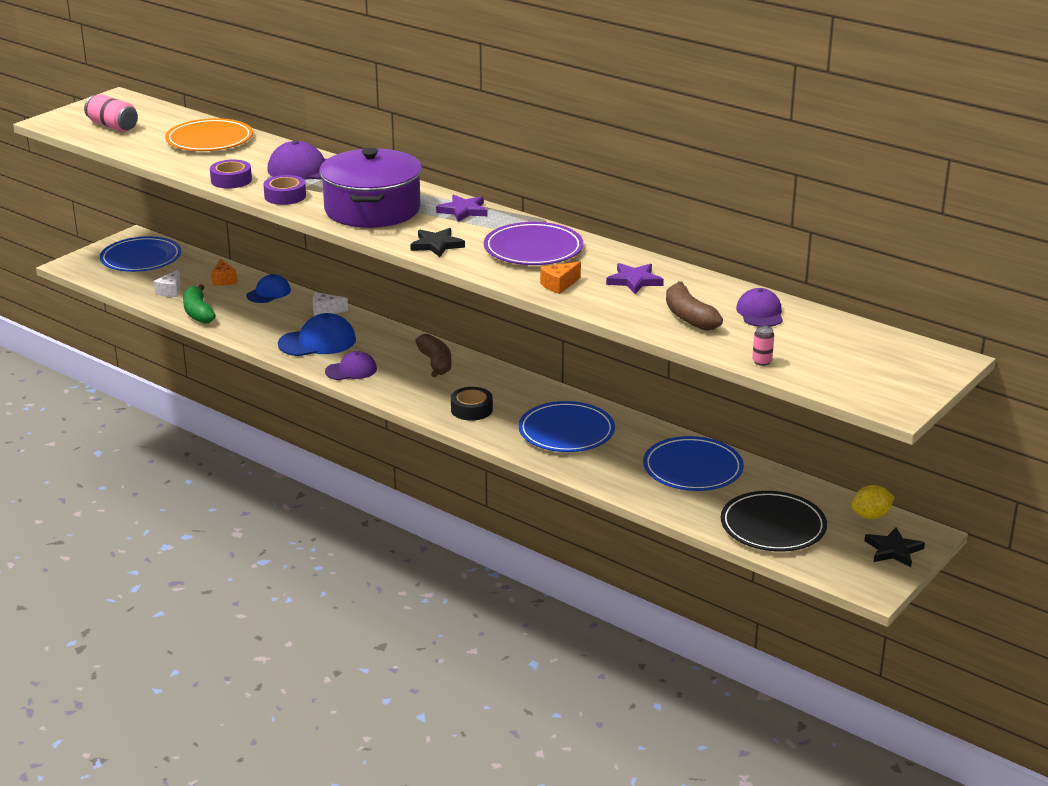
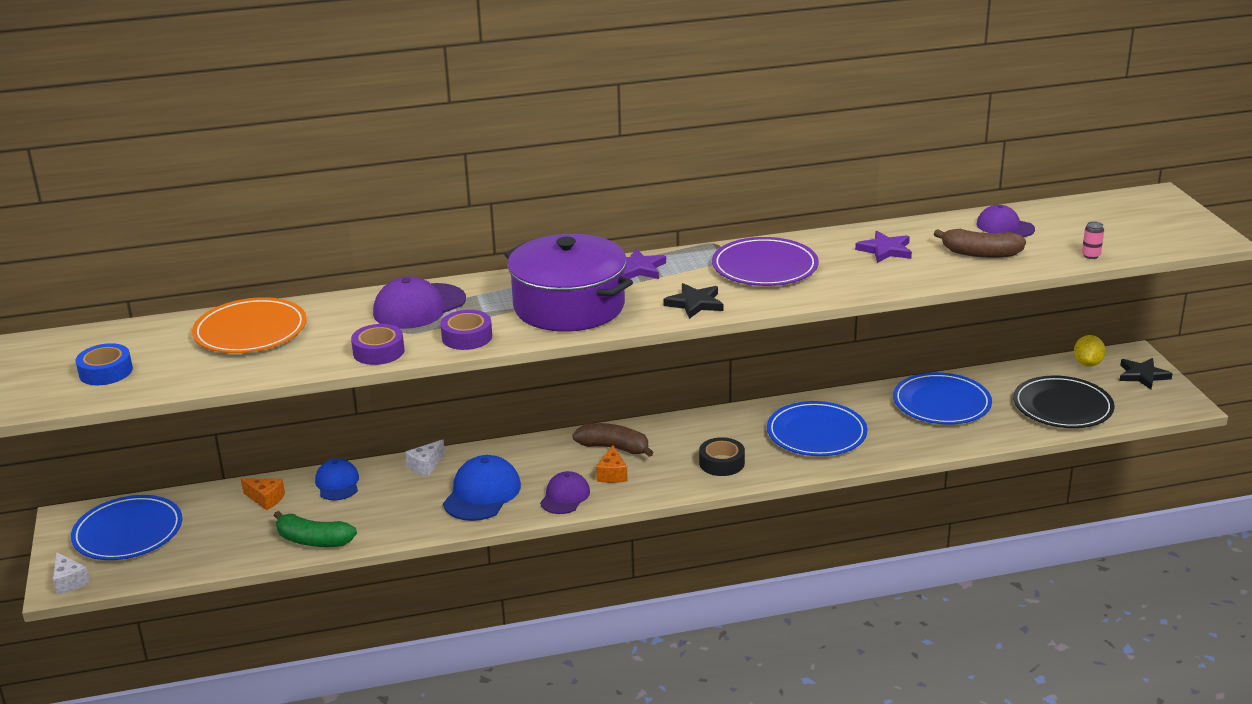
camera: 50 degrees left, 0 degrees up
pink can [84,94,138,132] -> blue tape [76,343,133,385]
white cheese [154,269,181,297] -> white cheese moved to [53,552,90,595]
orange cheese [540,262,581,294] -> orange cheese moved to [596,445,628,483]

